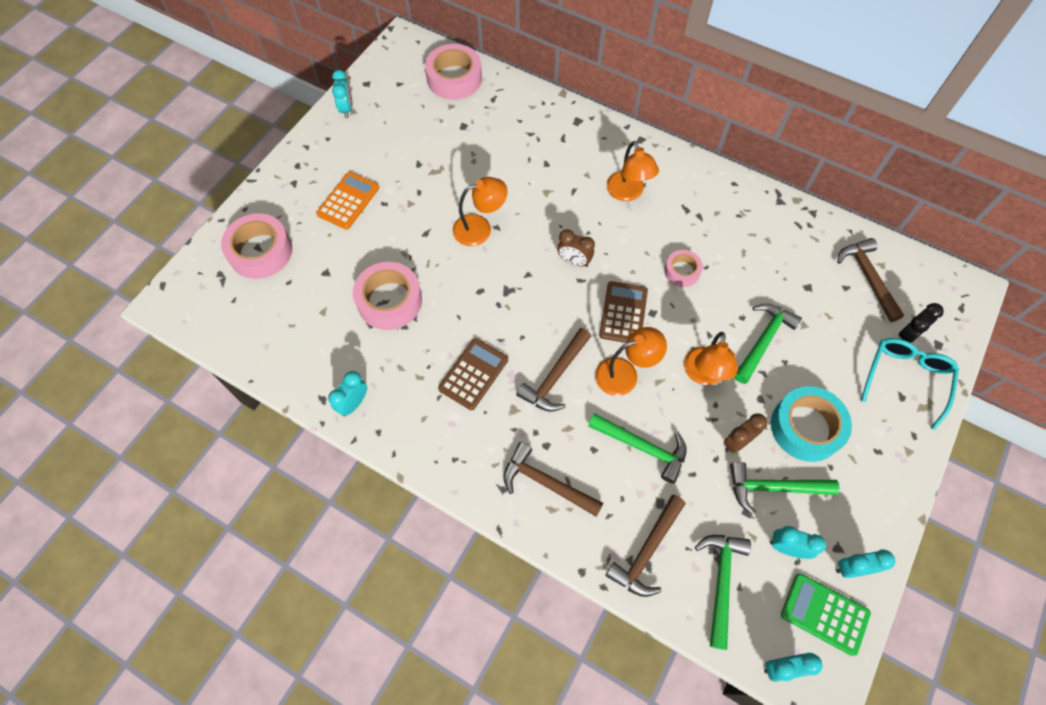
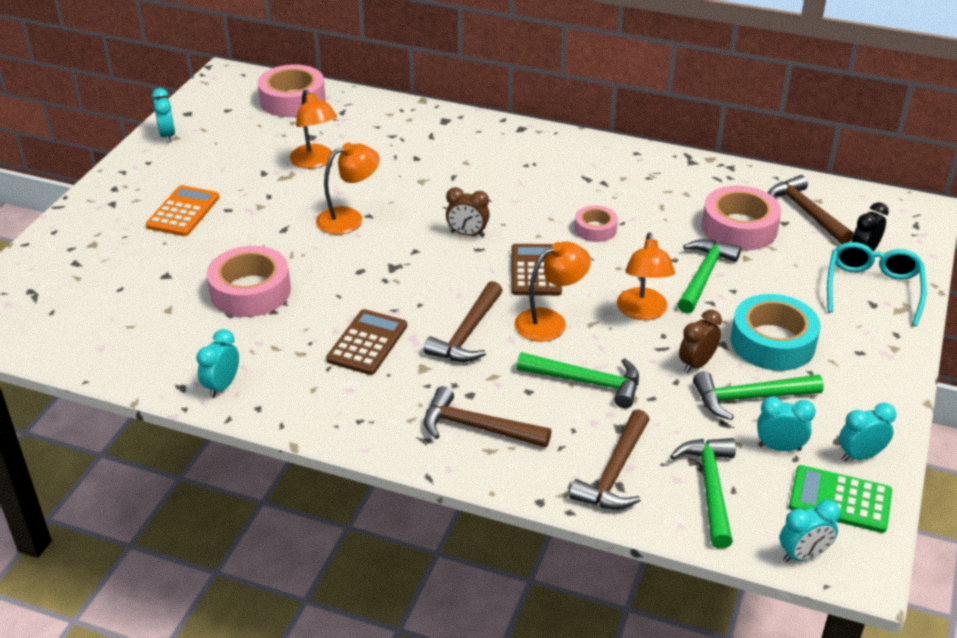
camera: 10 degrees left, 25 degrees down
pink tape [221,213,292,279] -> pink tape moved to [702,186,781,250]
orange lamp [607,141,659,201] -> orange lamp moved to [290,89,337,169]

